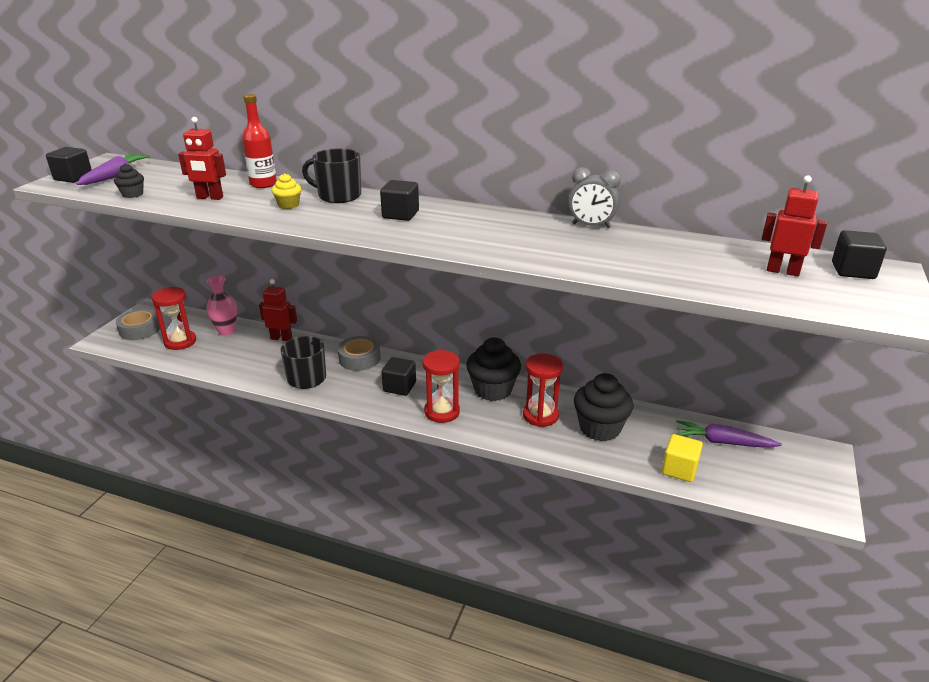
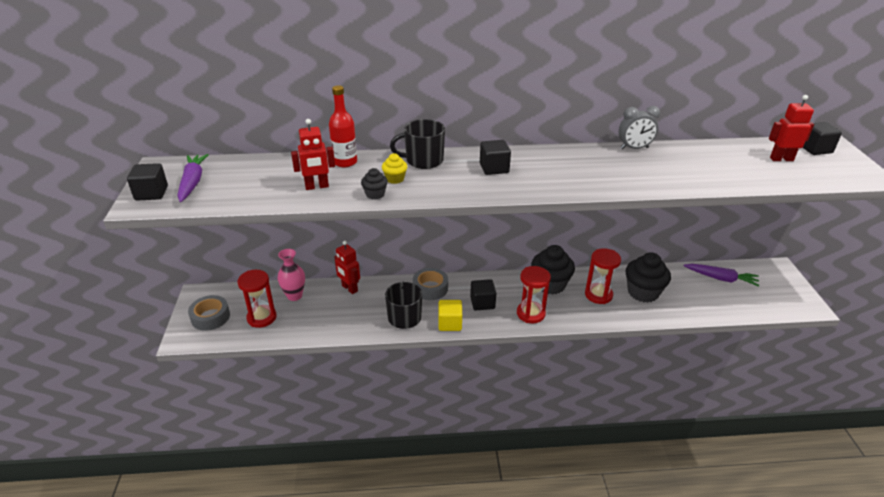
camera: 25 degrees left, 5 degrees up
black cupcake [114,164,144,198] -> black cupcake moved to [361,168,388,200]
red robot [259,279,297,341] -> red robot turned 120 degrees counterclockwise [334,241,360,294]
yellow cube [662,434,703,482] -> yellow cube moved to [438,300,462,331]
purple carrot [676,420,782,448] -> purple carrot turned 150 degrees counterclockwise [684,264,760,287]

